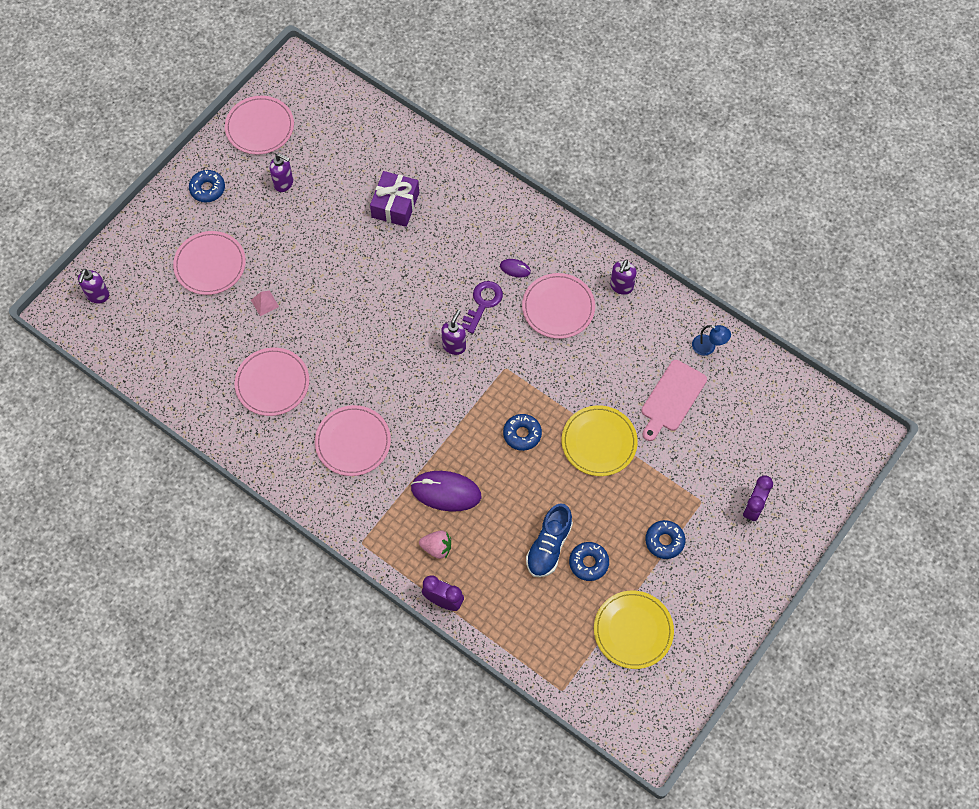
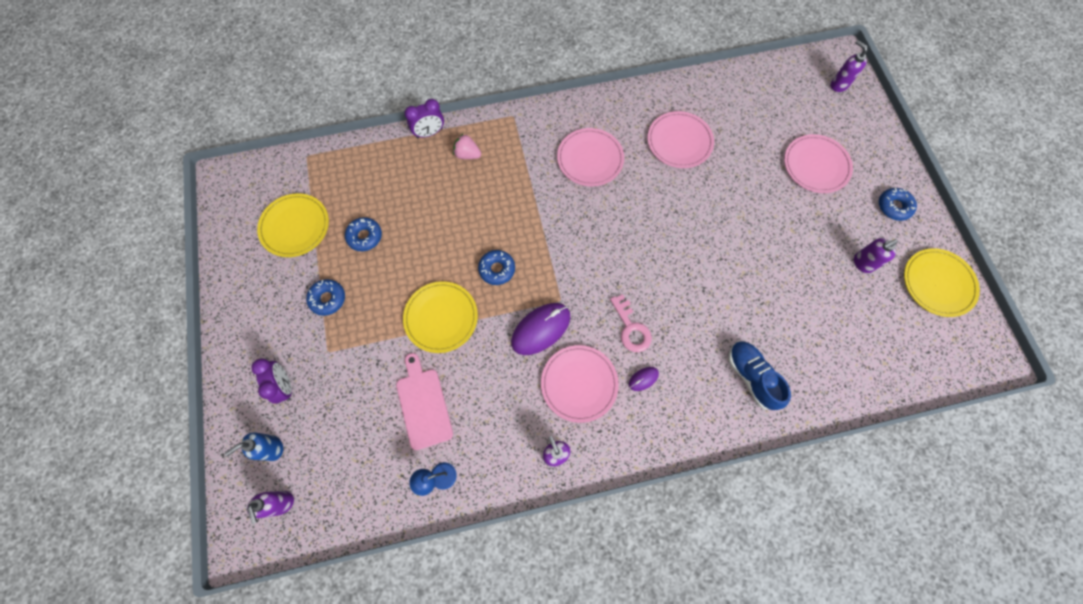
camera: 130 degrees right, 5 degrees up
pink plate [225,96,294,155] -> yellow plate [904,248,980,317]
pink pyramid [251,291,279,316] -> none
purple gift [370,171,419,227] -> none
purple mouse [411,471,481,512] -> purple mouse moved to [511,303,570,355]
pink strawberry [419,530,451,559] -> pink strawberry turned 60 degrees clockwise [453,134,481,159]
purple soap dispenser [442,310,466,355] -> purple soap dispenser moved to [247,491,294,524]
purple key [462,281,503,334] -> pink key [610,294,652,352]
blue shoe [526,503,573,578] -> blue shoe moved to [729,341,791,410]
none -> blue soap dispenser [225,432,283,461]

